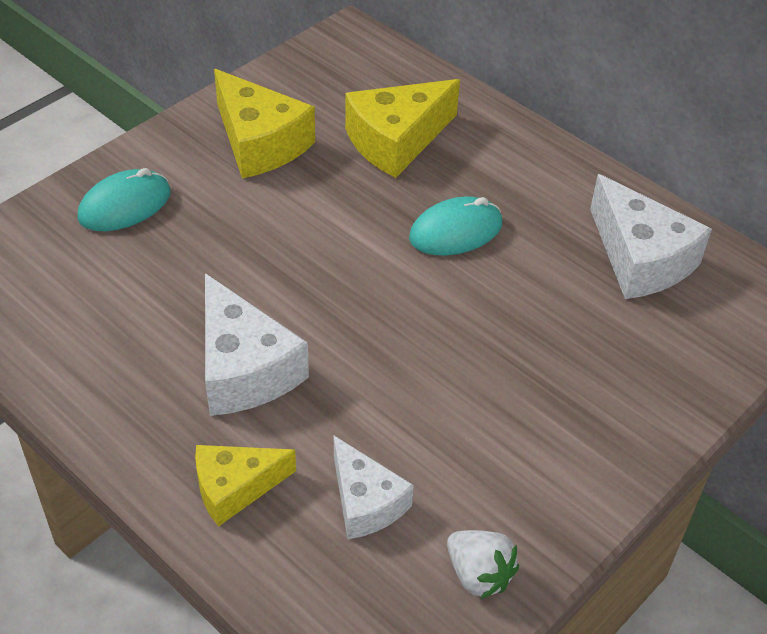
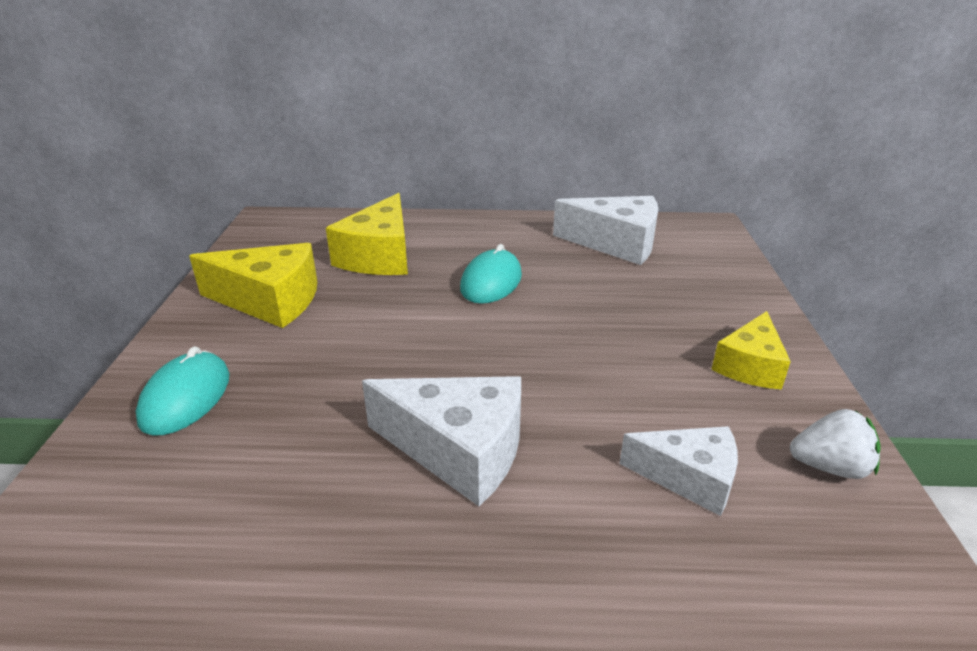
camera: 40 degrees left, 15 degrees down
yellow cheese [195,445,296,526] -> yellow cheese moved to [711,311,791,390]

